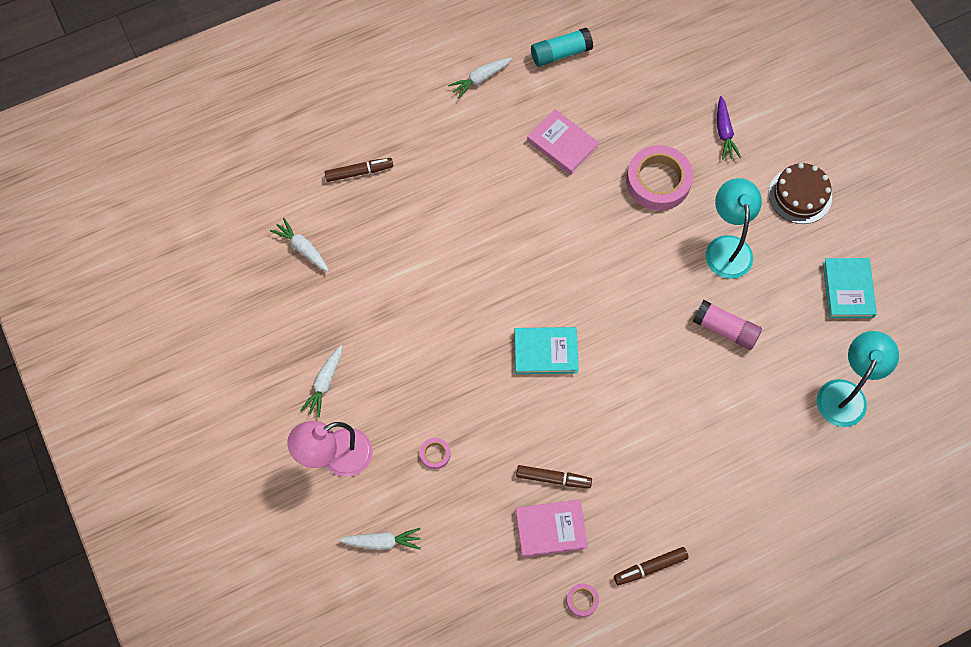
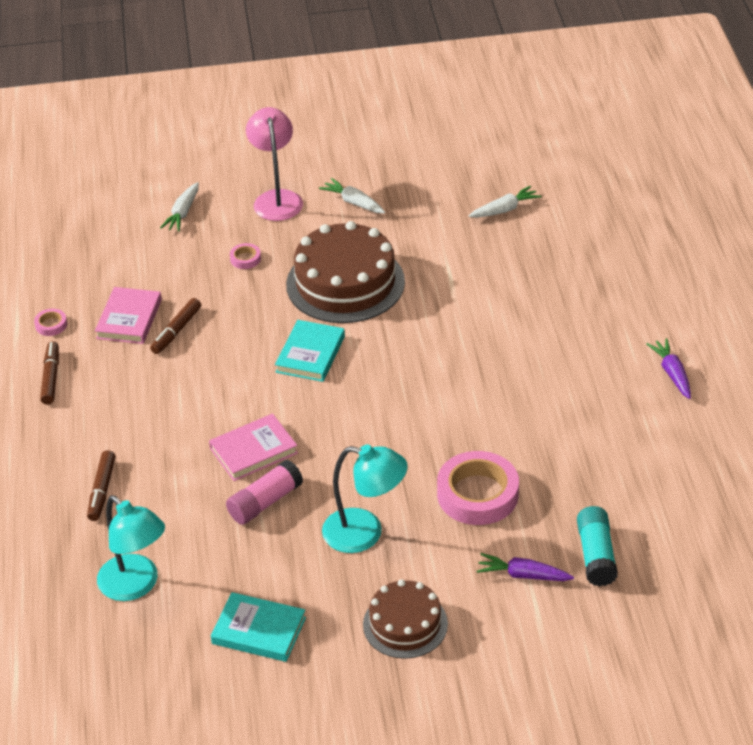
camera: 110 degrees right, 25 degrees down
brown marker [325,158,393,182] -> brown marker moved to [87,450,115,521]
white carrot [448,58,512,99] -> purple carrot [646,338,691,399]
pink book [527,109,599,175] -> pink book moved to [209,414,298,481]
turquoise glue stick [531,28,593,67] -> turquoise glue stick moved to [577,506,618,586]
none -> brown cake [286,221,405,323]

